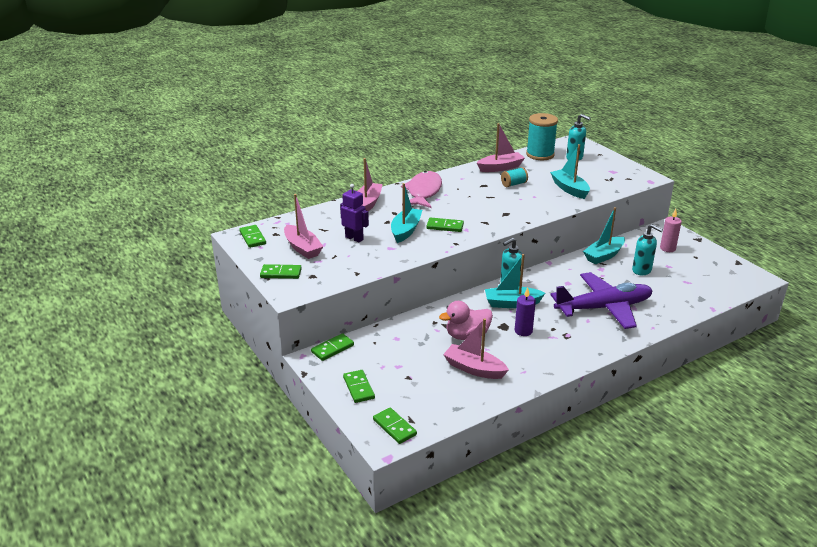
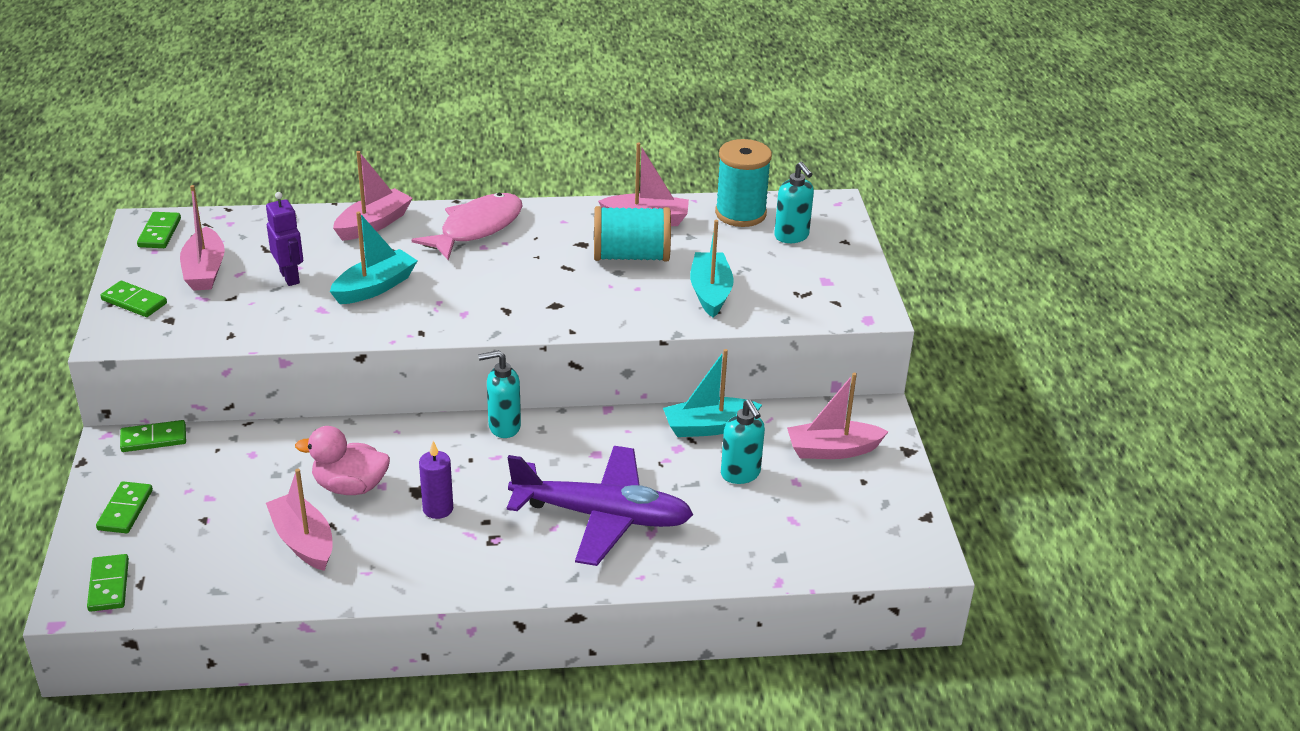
camera: 25 degrees right, 5 degrees up
green domino [426,217,464,232] -> none
turquoise boat [485,254,545,308] -> none
turquoise spool [501,167,528,187] -> turquoise spool [594,206,671,262], size x1.88
pink candle [660,209,682,252] -> pink boat [787,373,889,459]

